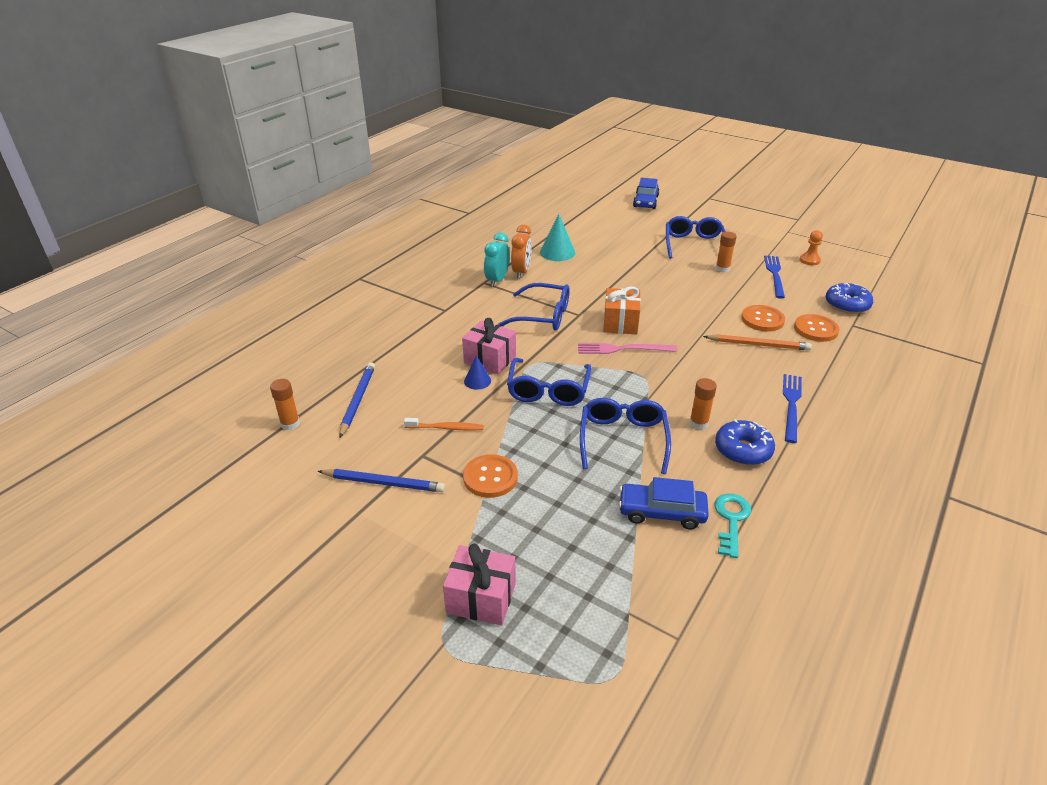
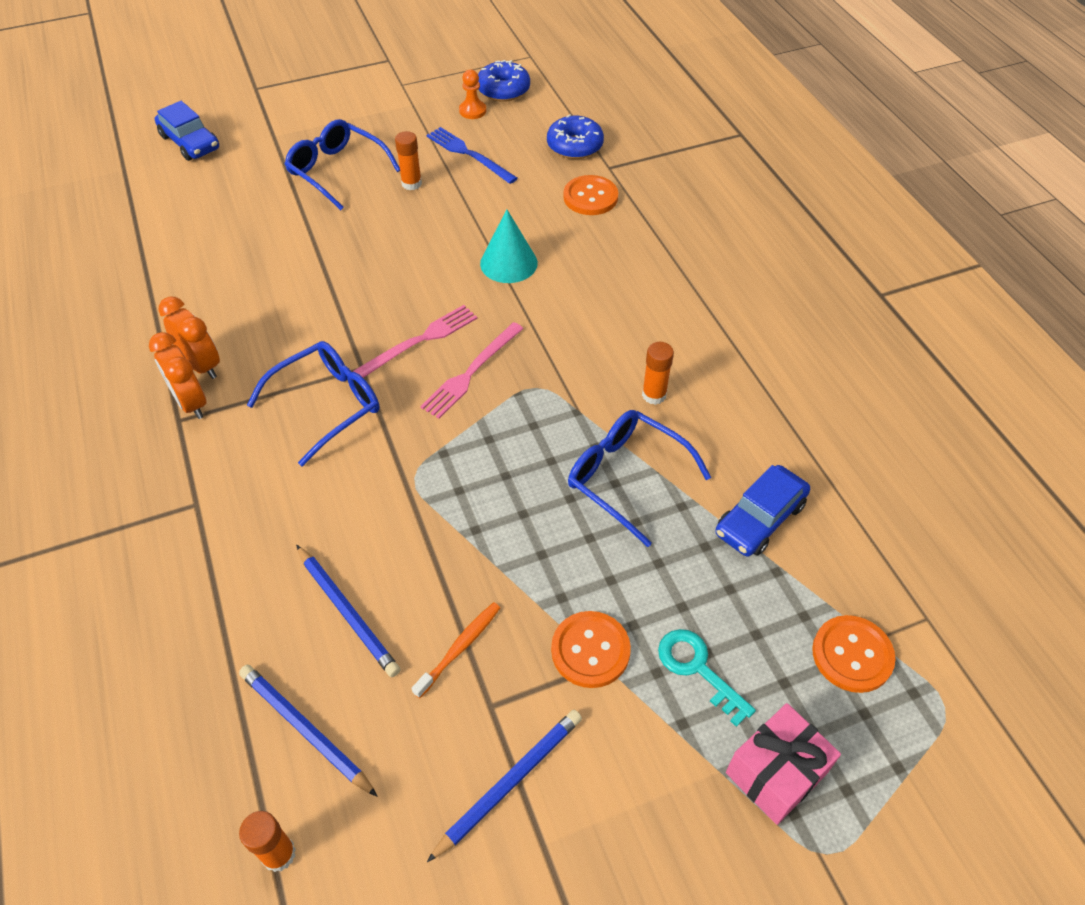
camera: 55 degrees left, 15 degrees up
pink gift [462,318,516,375] -> none
blue cone [464,355,491,390] -> none
turquoise clock [484,232,510,287] -> orange clock [149,332,207,419]
blue glasses [507,358,591,406] -> none
turquoise cone [540,214,575,261] -> turquoise cone moved to [480,210,538,283]
orange gift [603,286,641,335] -> pink fork [353,305,478,378]
orange pencil [703,334,812,351] -> none
blue donut [715,419,775,465] -> blue donut moved to [478,60,530,102]
turquoise key [715,494,751,558] -> turquoise key moved to [658,629,756,727]
orange button [741,305,785,332] -> orange button moved to [812,615,896,693]
blue fork [783,374,802,443] -> none
none -> blue pencil [296,545,400,677]

